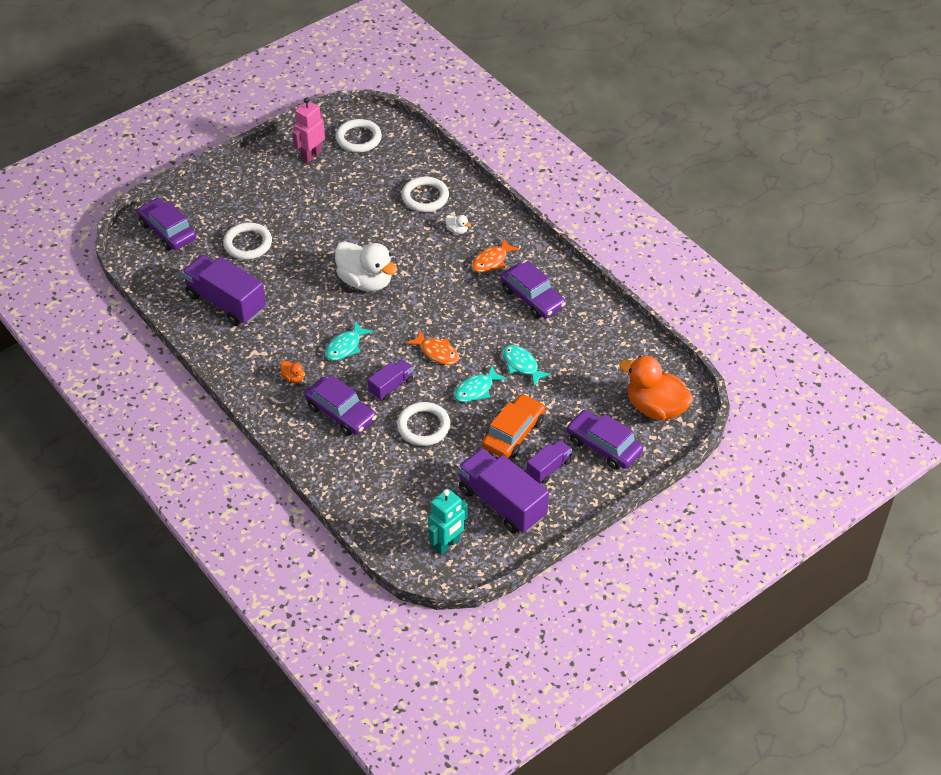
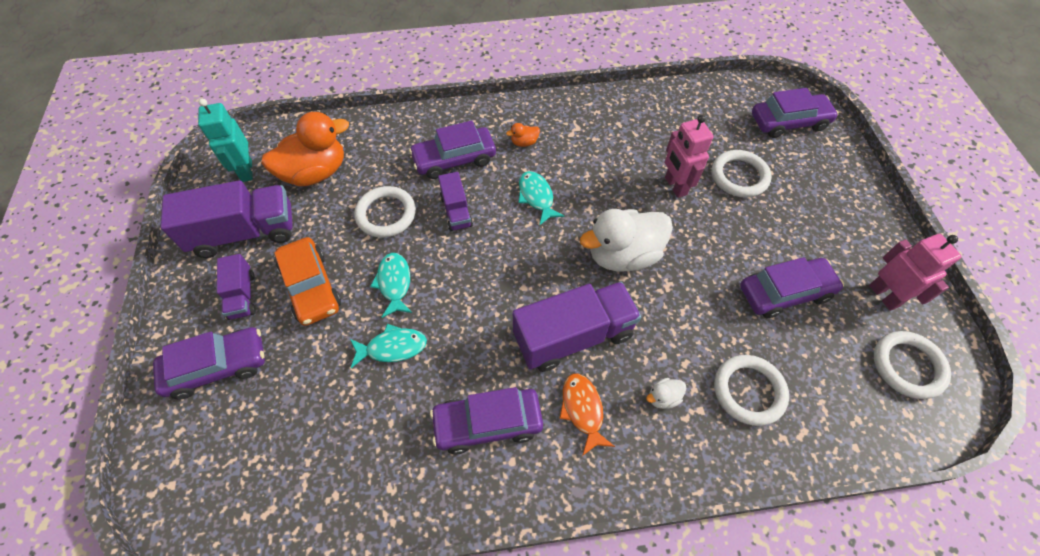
camera: 120 degrees right, 10 degrees up
purple truck [182,255,266,326] -> purple truck moved to [513,282,641,372]
orange fish [406,330,459,365] -> none
orange duck [619,356,693,420] -> orange duck moved to [261,112,349,186]
none -> pink robot [665,115,713,198]
none -> purple car [740,257,844,318]

